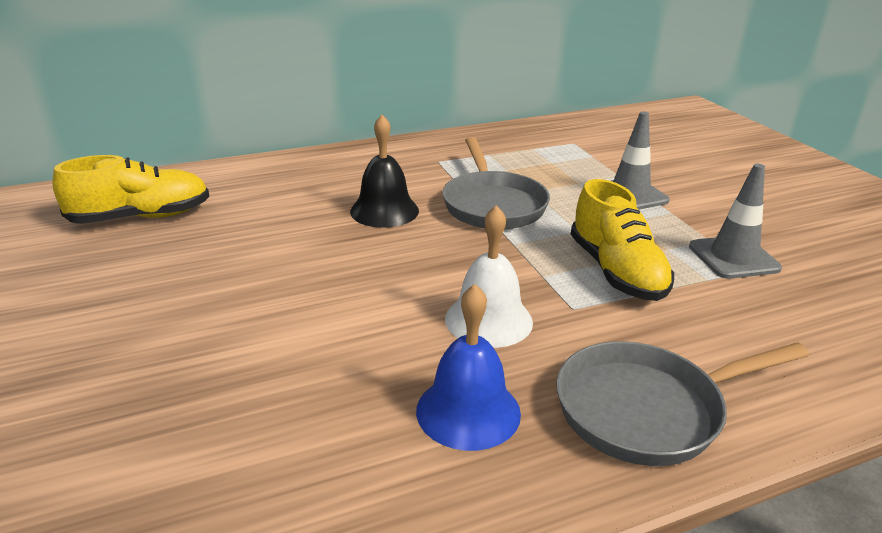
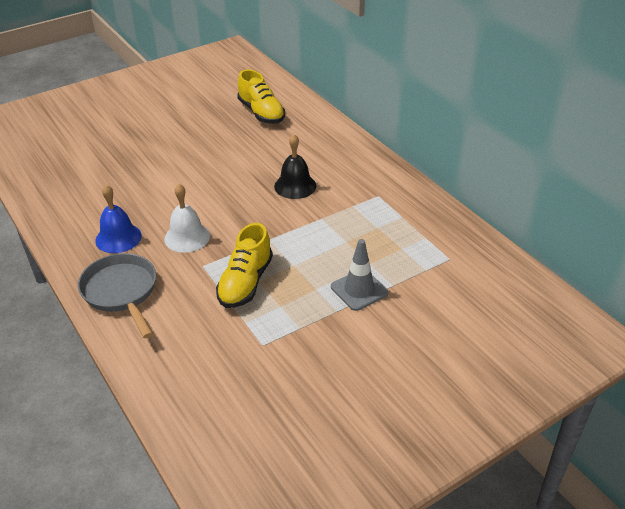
camera: 80 degrees right, 10 degrees up
grey pan [442,137,550,230] -> none
yellow shoe [571,179,674,301] -> yellow shoe turned 45 degrees counterclockwise [216,223,273,308]
grey traffic cone [689,164,782,279] -> none

